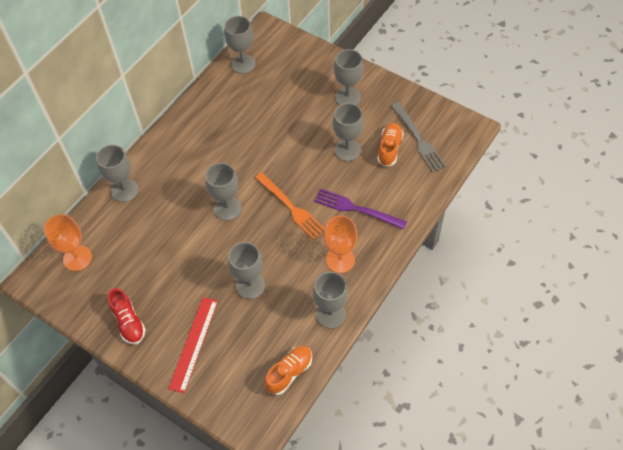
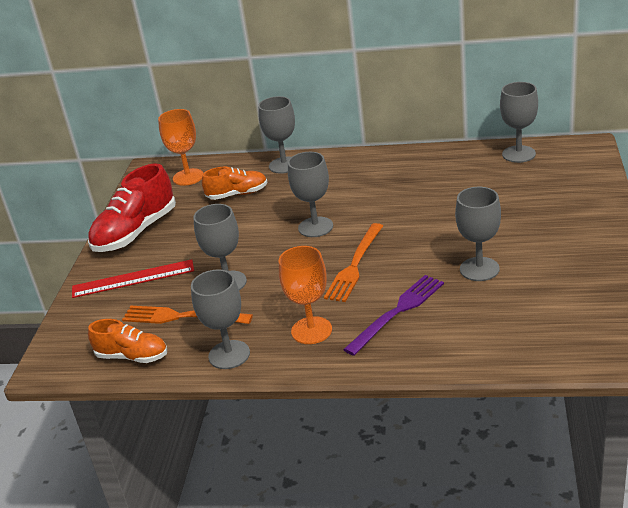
camera: 65 degrees right, 25 degrees down
red shoe [108,288,146,344] -> red shoe [88,163,176,252], size x1.66
purple fork [314,188,407,230] -> purple fork turned 45 degrees clockwise [343,275,444,356]
grey goblet [334,49,363,105] -> none
orange shoe [377,123,404,167] -> orange shoe moved to [202,167,267,200]
grey fork [391,102,446,173] -> none
none -> orange fork [122,306,253,324]

